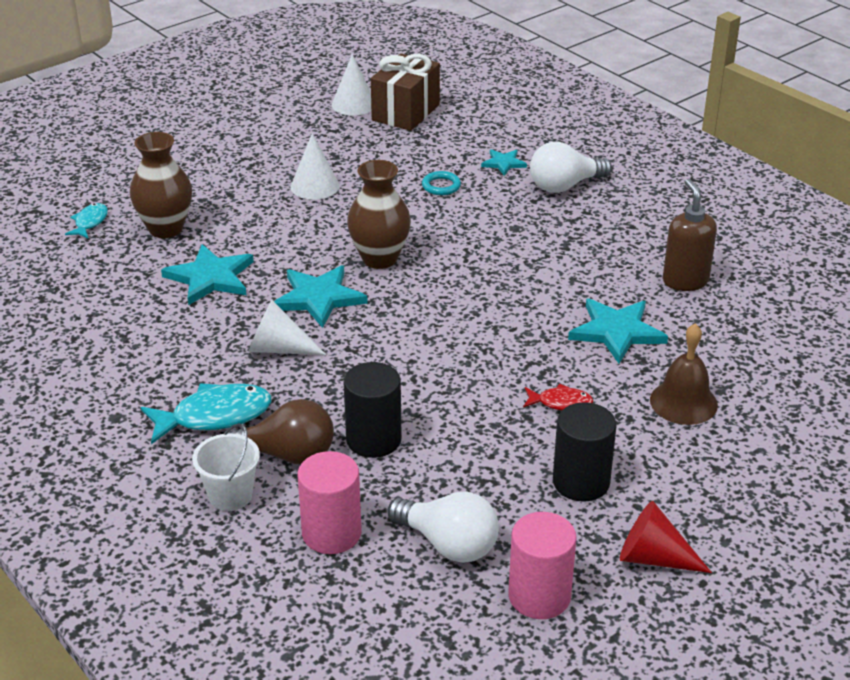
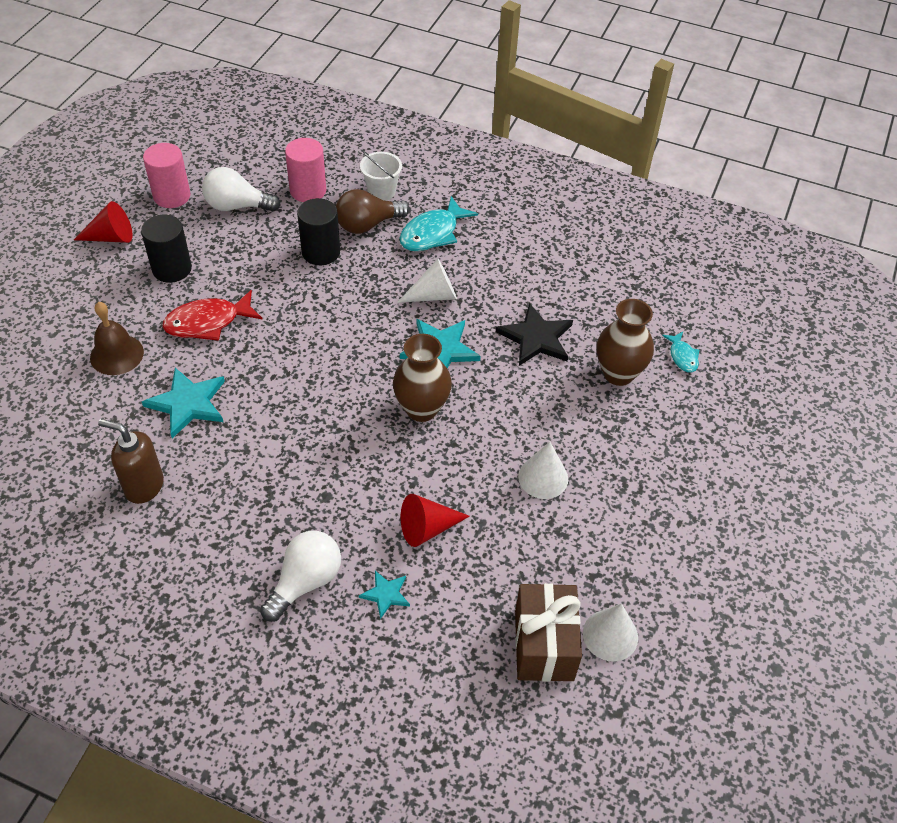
camera: 150 degrees right, 15 degrees up
turquoise star [161,244,254,305] -> black star [496,303,573,366]
turquoise ring [422,171,461,195] -> red cone [401,494,470,547]
red fish [523,384,593,410] -> red fish [162,290,263,341], size x1.82
brown soap dispenser [663,179,717,291] -> brown soap dispenser turned 150 degrees clockwise [98,419,164,504]

